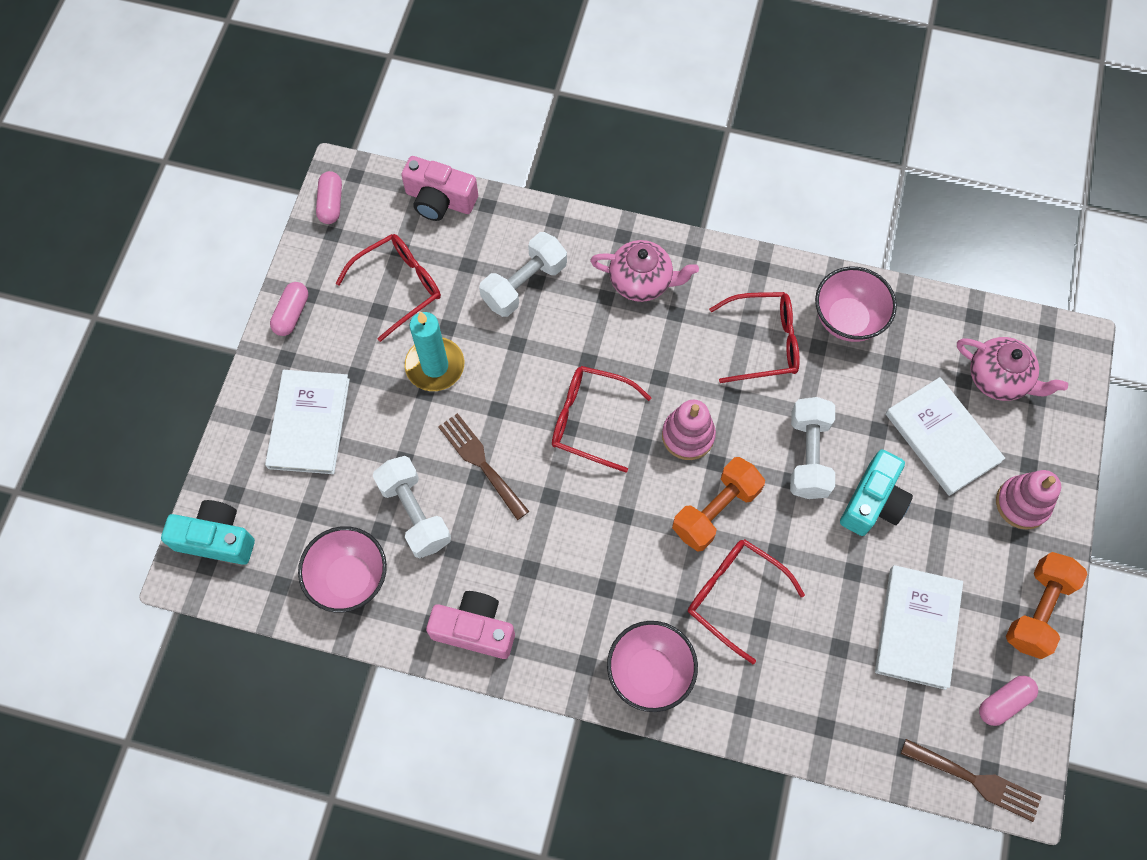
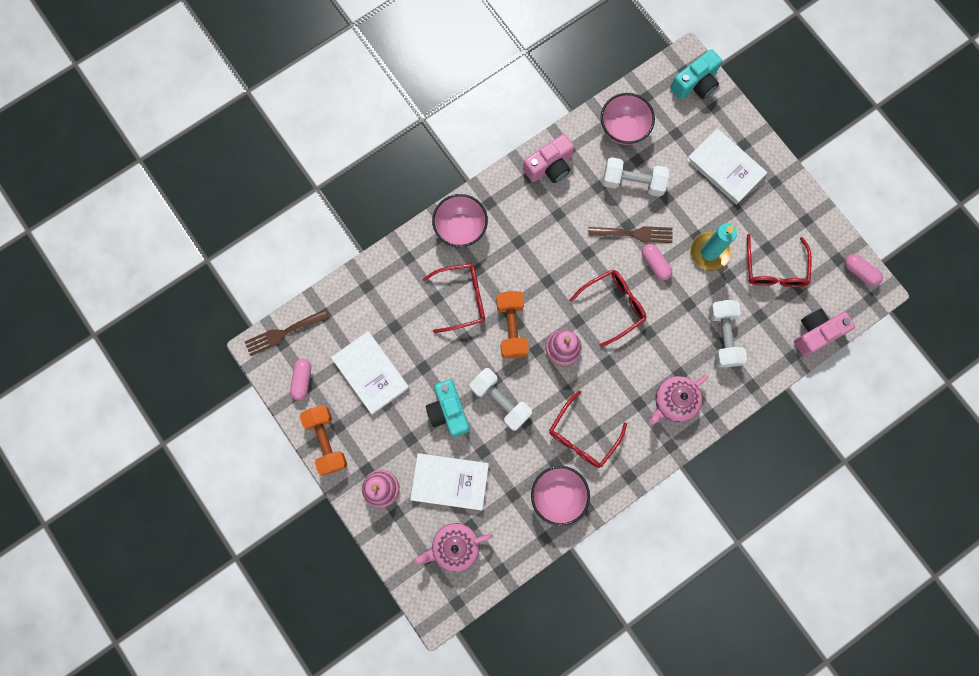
camera: 130 degrees right, 10 degrees up
pink capsule [270,282,308,336] -> pink capsule moved to [642,244,672,280]

